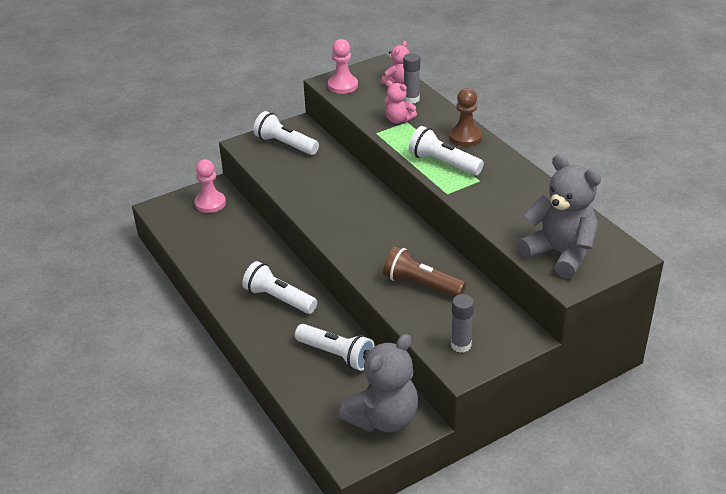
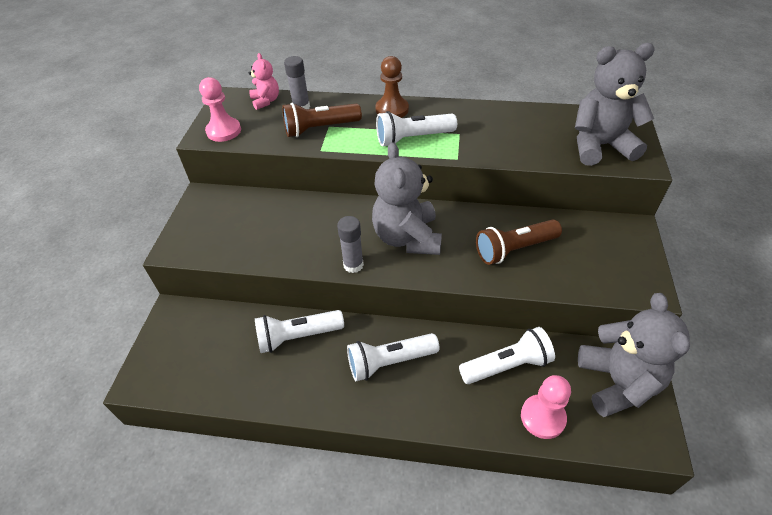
camera: 50 degrees left, 10 degrees up
pink pawn [194,159,226,213] -> pink pawn moved to [521,375,571,439]
white flashlight [253,111,319,155] -> white flashlight moved to [255,310,344,353]
pink teddy bear [385,80,417,123] -> brown flashlight [282,103,362,137]
grey glue stick [451,294,474,353] -> grey glue stick moved to [337,216,364,273]
none -> grey teddy bear [372,142,442,255]

